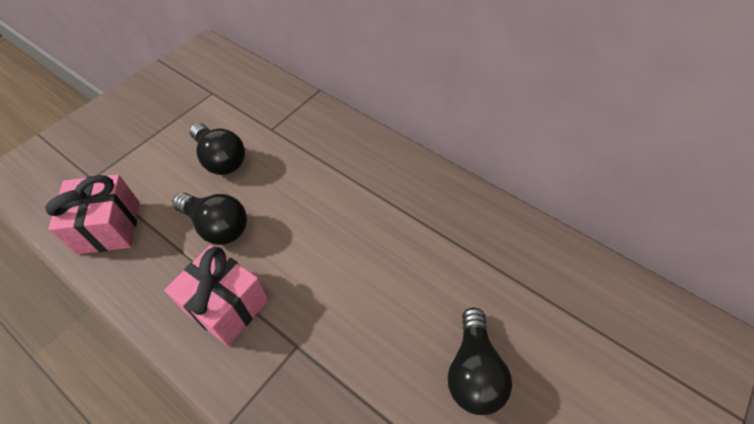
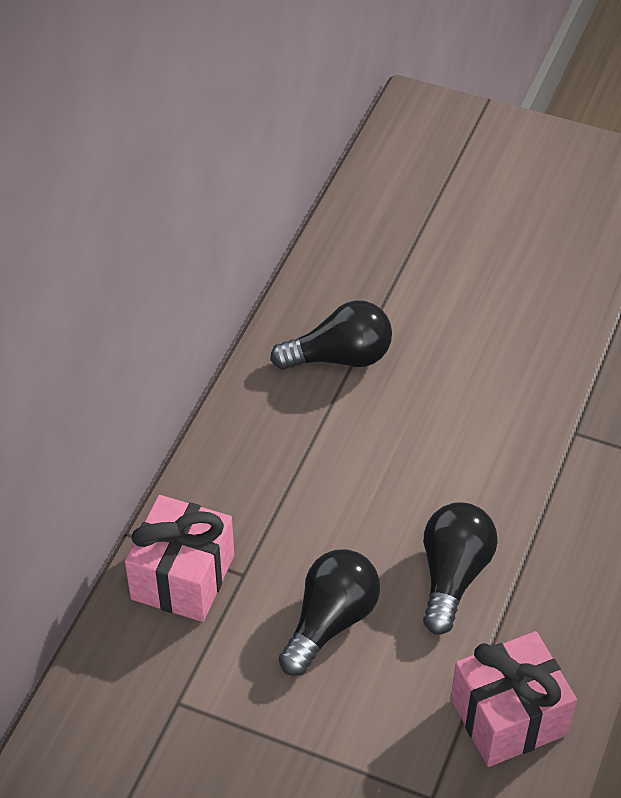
camera: 105 degrees left, 5 degrees down
pink gift [164,245,269,346] -> pink gift moved to [125,495,234,622]
black light bulb [448,307,512,415] -> black light bulb moved to [270,300,392,370]

